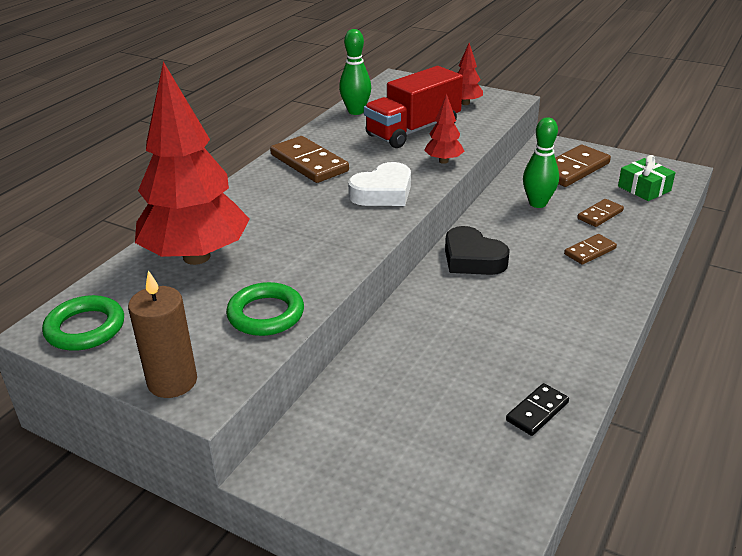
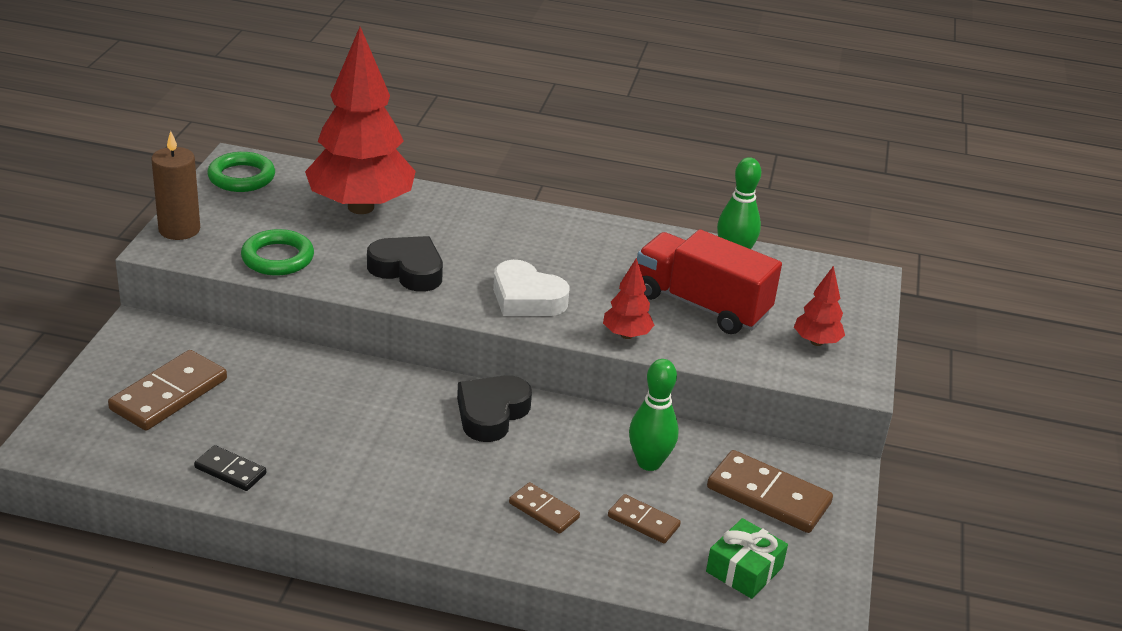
camera: 70 degrees right, 0 degrees up
brown domino [270,136,349,183] -> brown domino moved to [108,350,227,430]
none -> black heart [367,236,443,292]

